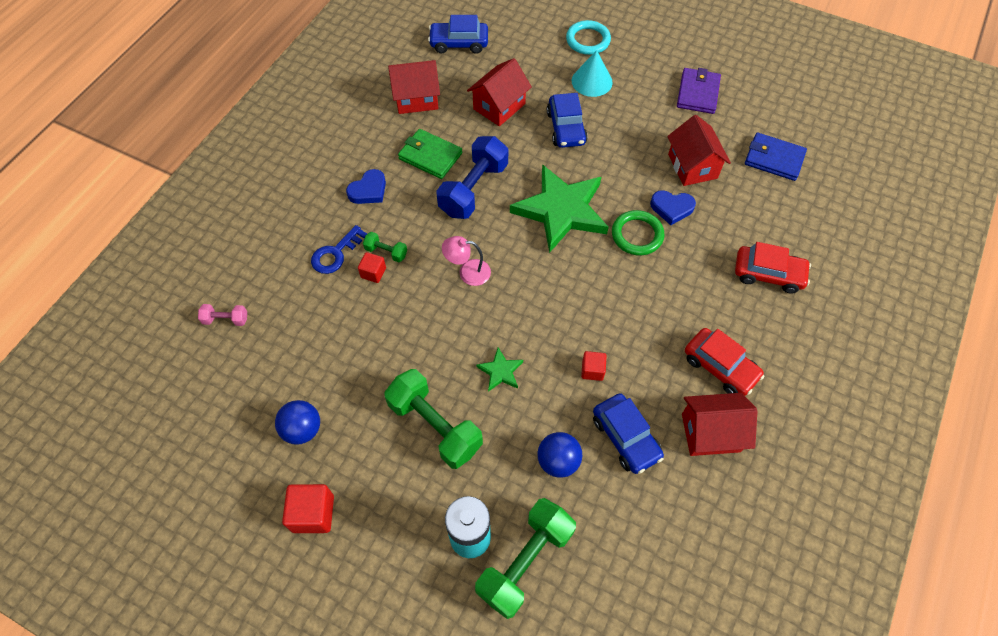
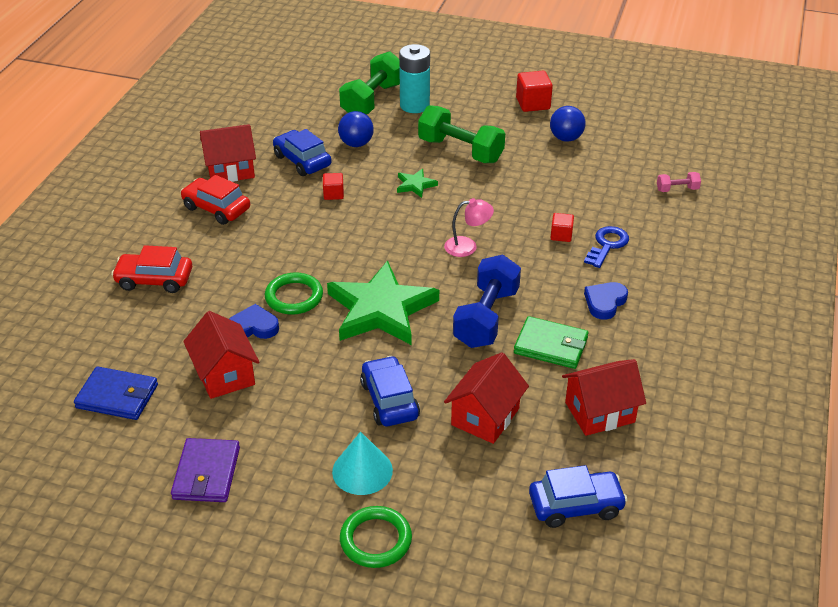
camera: 170 degrees right, 20 degrees down
green dumbbell [363,232,407,262] -> none
turquoise ring [566,20,611,55] -> green ring [340,506,412,568]

